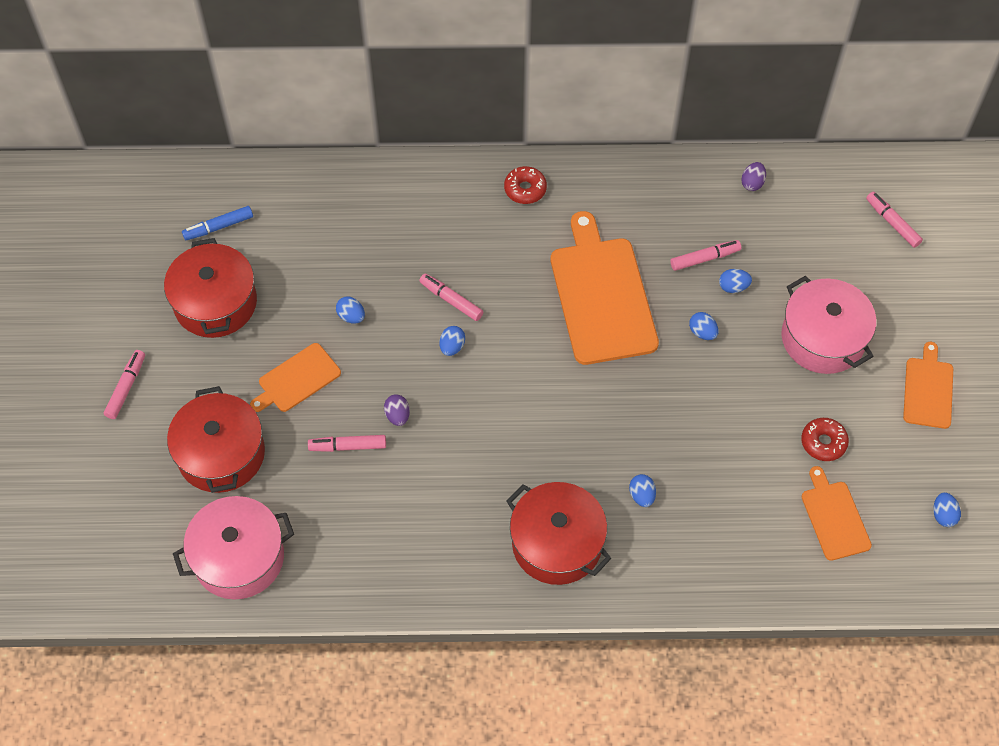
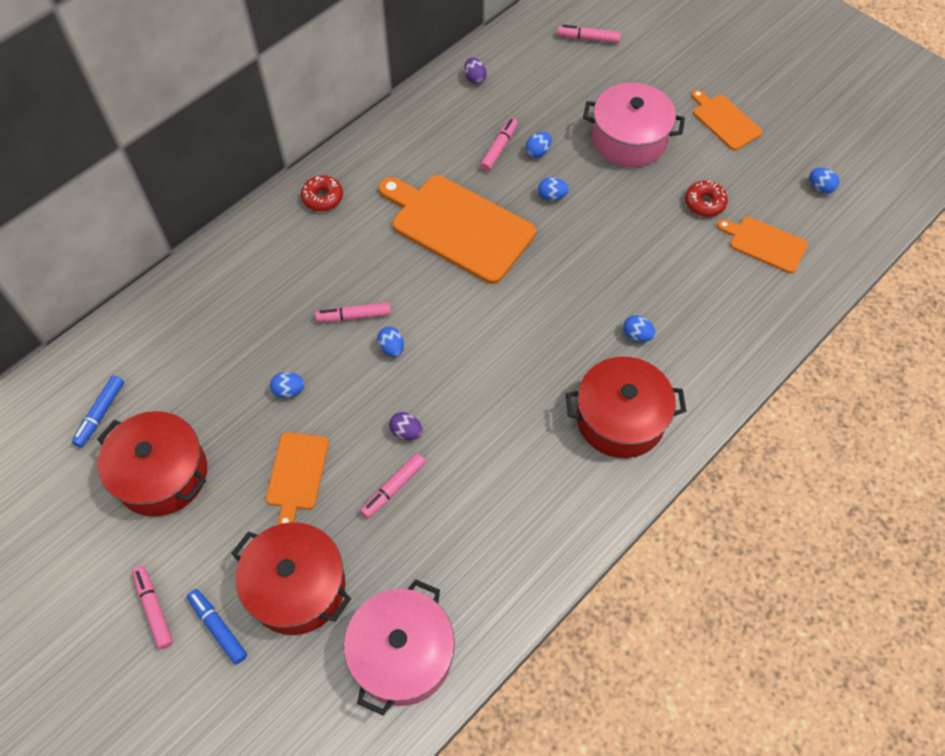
camera: 45 degrees left, 0 degrees up
none -> blue marker [187,589,247,664]

